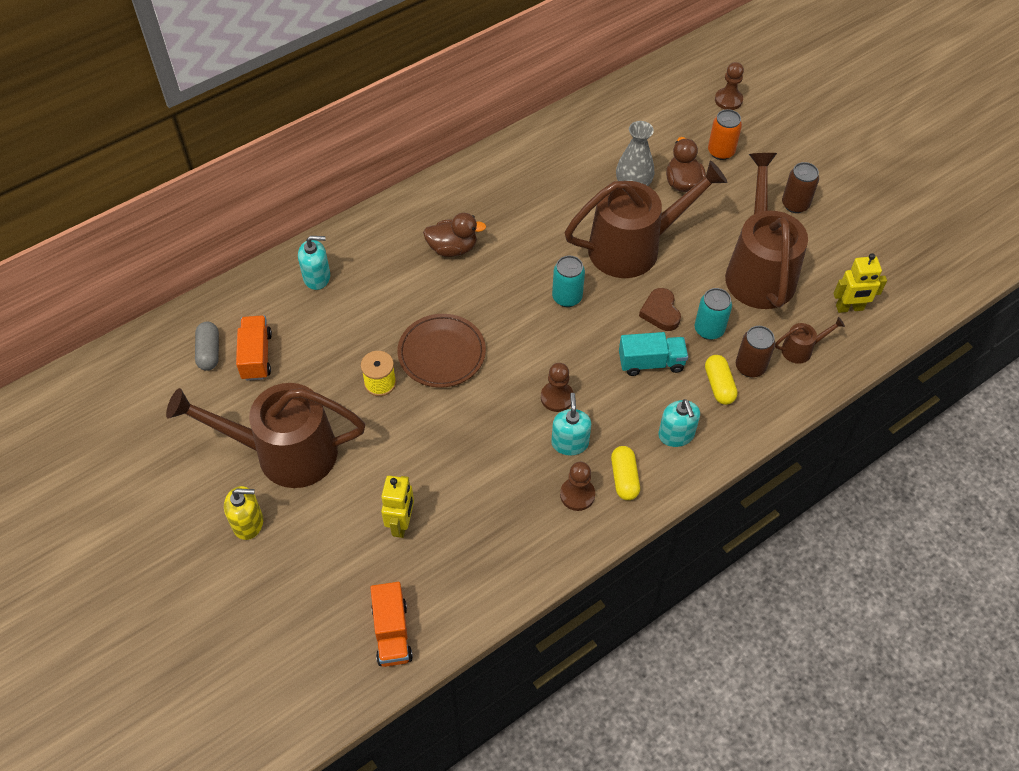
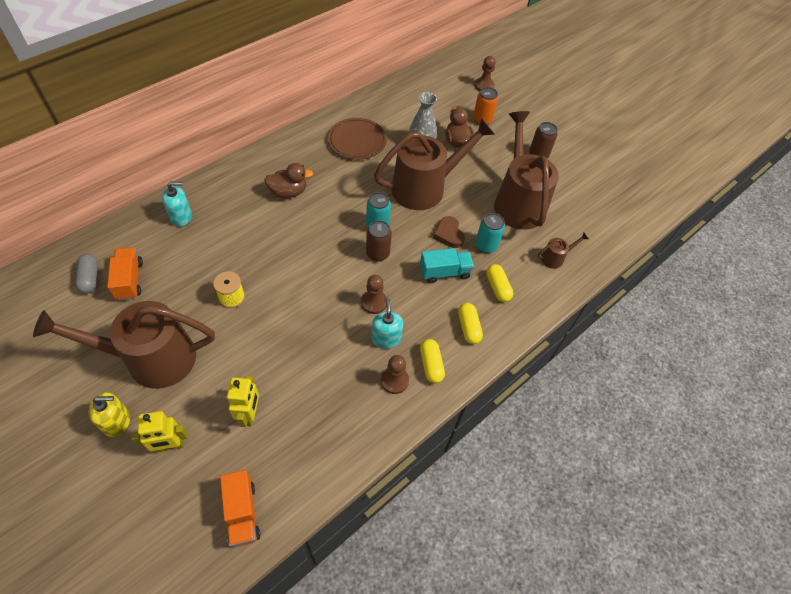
camera: 10 degrees left, 0 degrees up
brown plate [397,314,486,388] -> brown plate moved to [328,118,387,160]
turquoise soap dispenser [658,399,700,447] -> yellow capsule [458,303,483,344]
brown can [736,326,775,378] -> brown can moved to [366,220,392,262]
yellow robot [833,253,887,313] -> yellow robot moved to [131,411,188,452]

